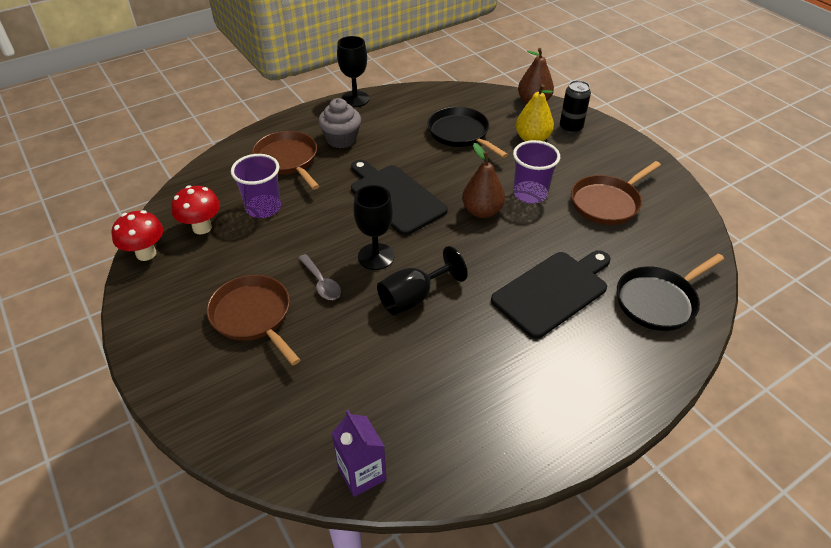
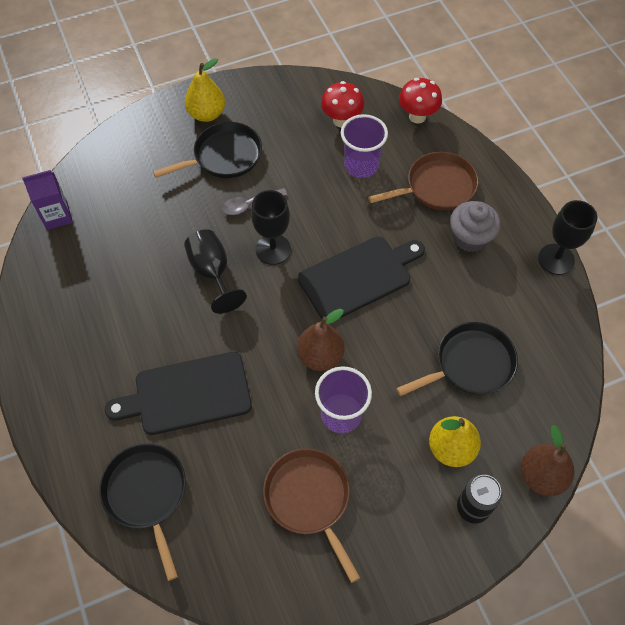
camera: 100 degrees right, 15 degrees up
red mushroom [112,210,163,261] -> red mushroom moved to [399,78,442,124]
brown pan [207,275,300,365] -> black pan [153,122,262,178]
black cutting board [491,250,611,339] -> black cutting board turned 105 degrees clockwise [105,352,252,435]
none -> yellow pear [185,58,225,122]

